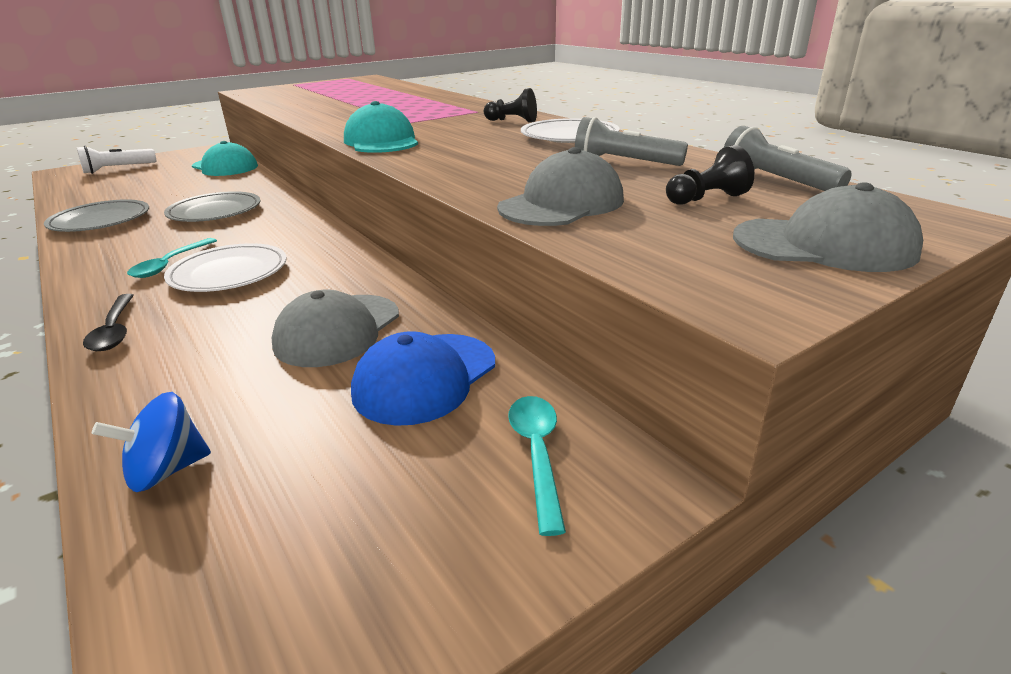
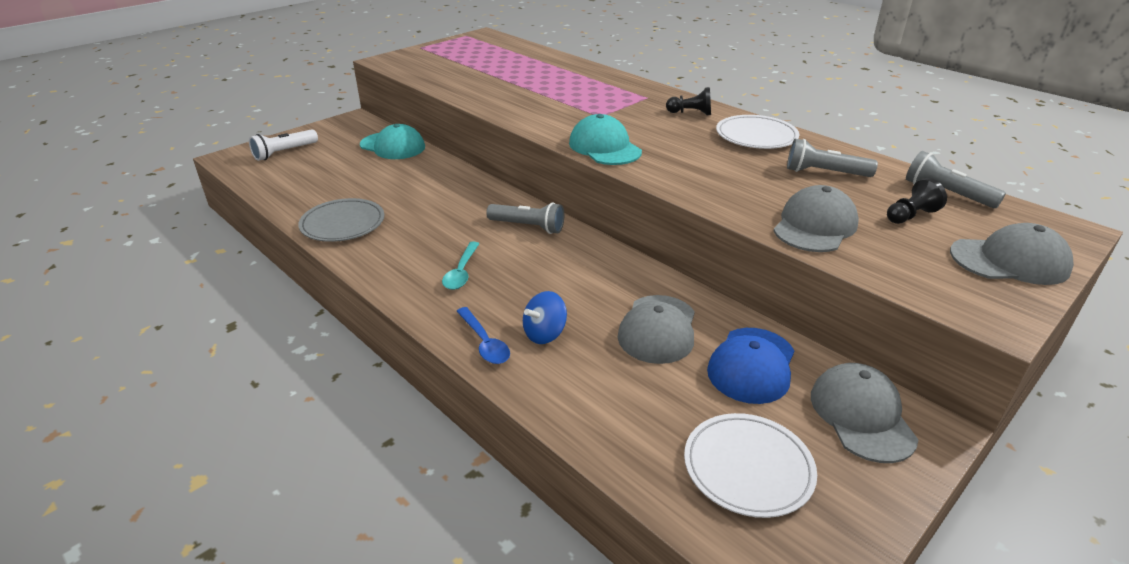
camera: 10 degrees left, 5 degrees up
black spoon [83,294,134,351] -> blue spoon [456,307,510,364]
blue spinning top [92,392,211,492] -> blue spinning top moved to [523,291,567,344]
grey plate [164,191,261,222] -> none
white plate [164,243,287,292] -> white plate moved to [684,413,817,518]
turquoise spoon [508,396,566,536] -> grey cap [811,363,918,463]
none -> grey flashlight [486,202,564,234]

